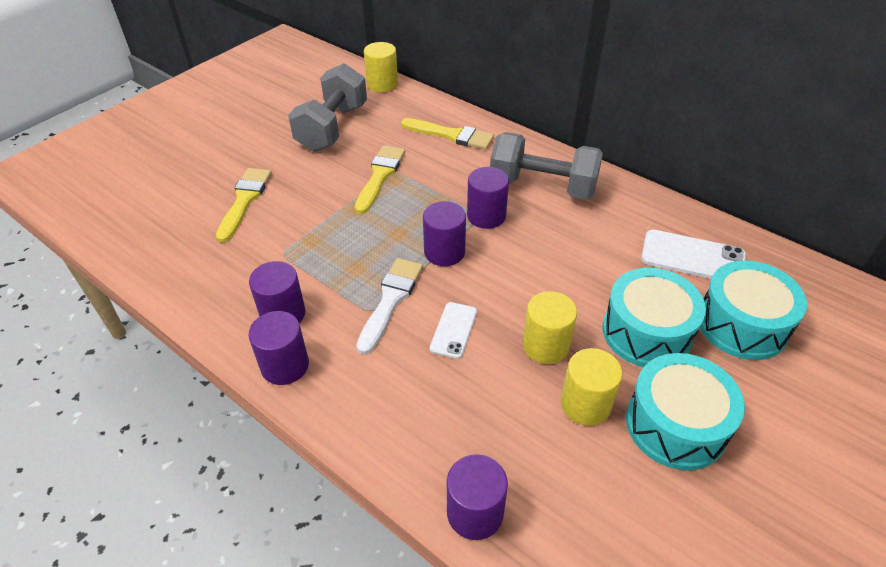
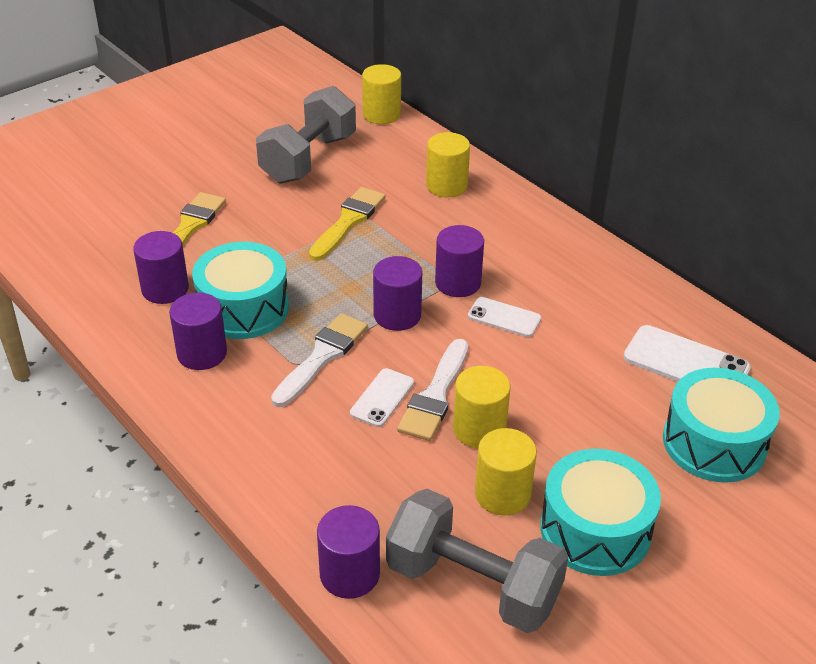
camera: 10 degrees right, 5 degrees down
purple cylinder [248,311,309,385] -> purple cylinder moved to [133,231,189,304]
yellow brush [401,118,494,150] -> yellow cylinder [426,132,470,197]
grey dumbbell [490,132,603,200] -> grey dumbbell moved to [386,489,568,633]
turquoise drum [603,268,706,367] -> turquoise drum moved to [192,242,289,339]
none -> white brush [397,339,468,441]
none -> white phone [468,297,541,337]

